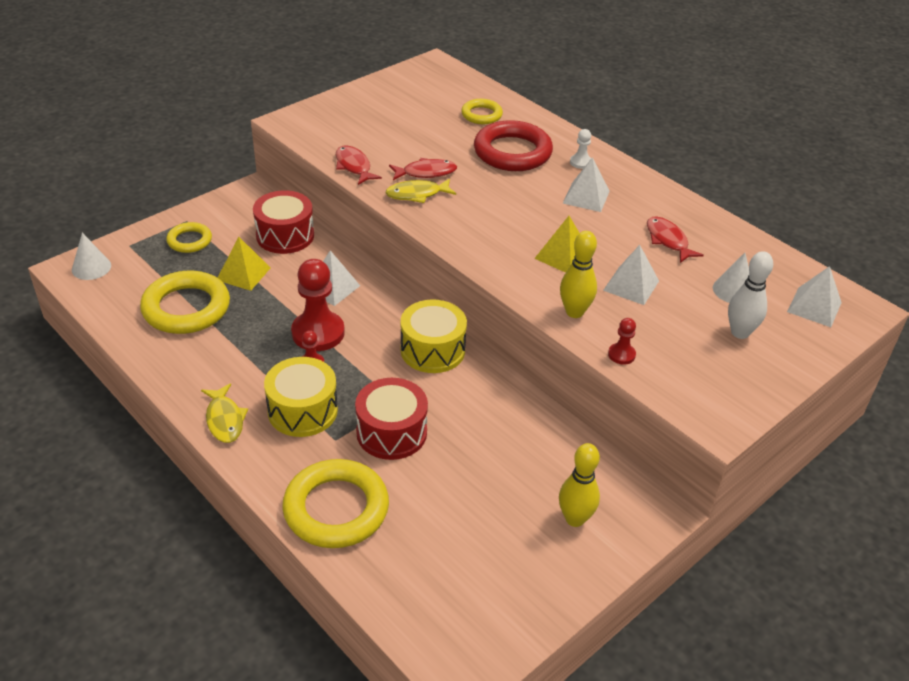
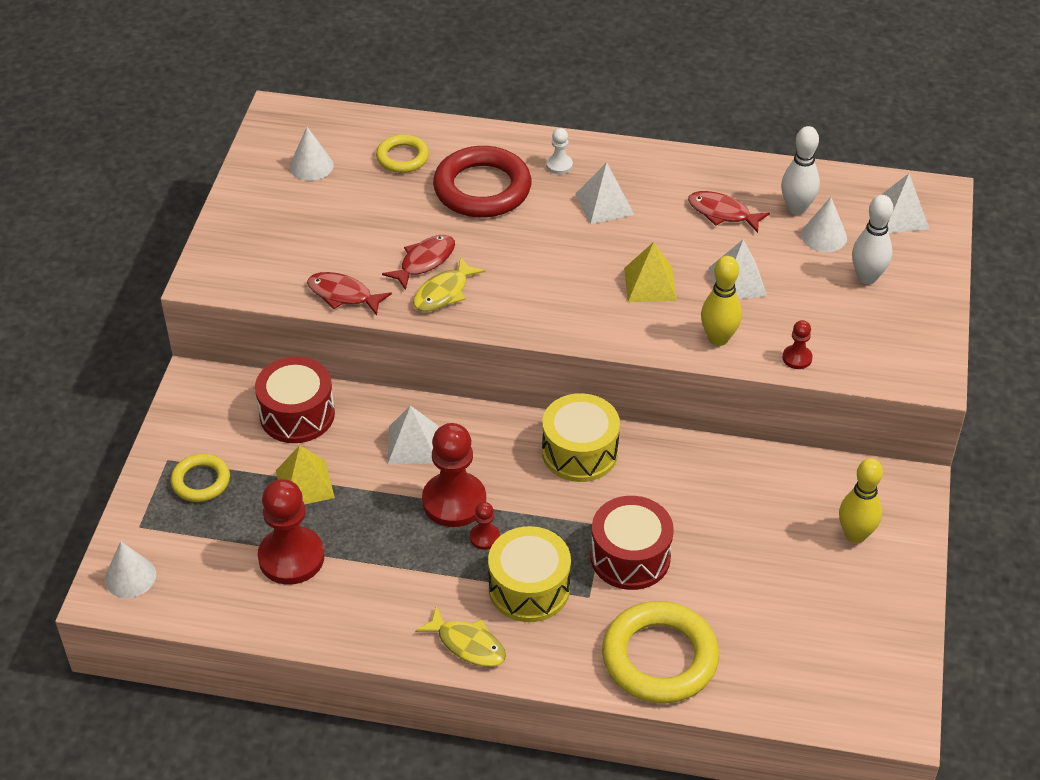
camera: 35 degrees left, 5 degrees up
yellow ring [140,271,230,334] -> red pawn [258,479,324,585]
none -> white cone [289,127,334,181]
none -> white bowling pin [781,126,820,215]

